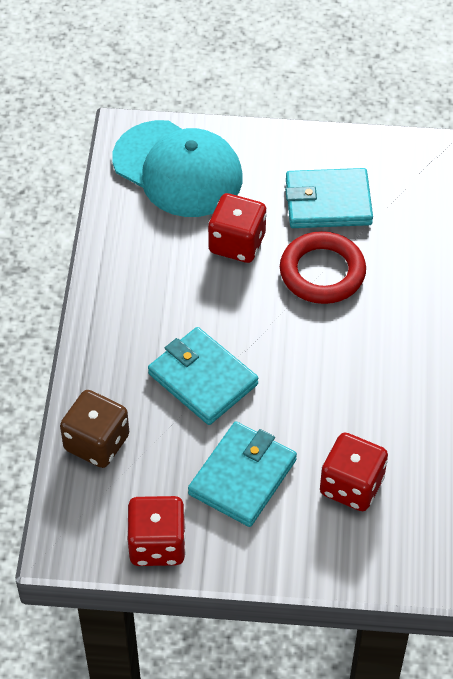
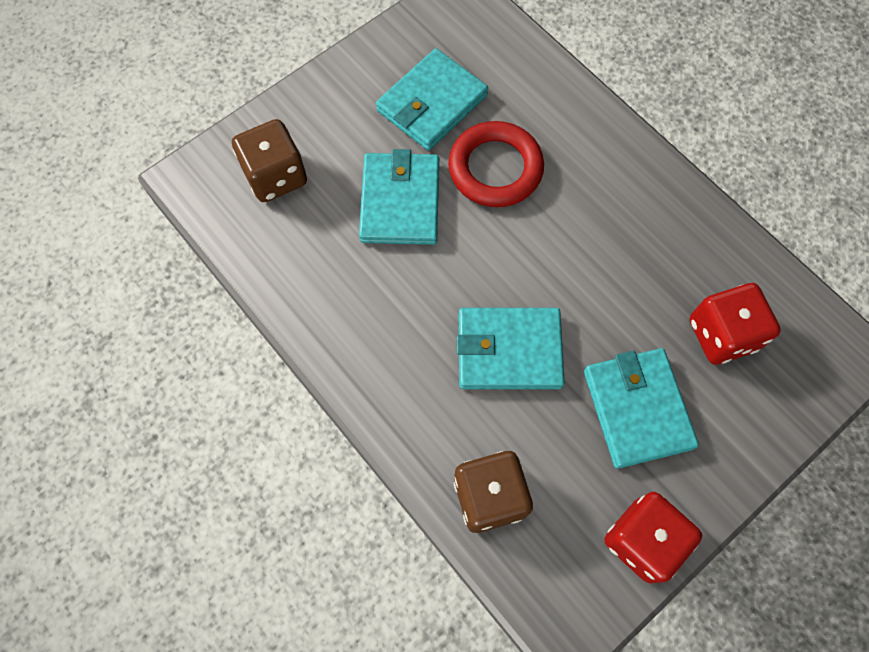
camera: 45 degrees left, 15 degrees up
turquoise cap [112,120,243,217] -> brown dice [232,119,307,202]
red dice [208,193,267,263] -> turquoise wallet [359,149,439,245]

